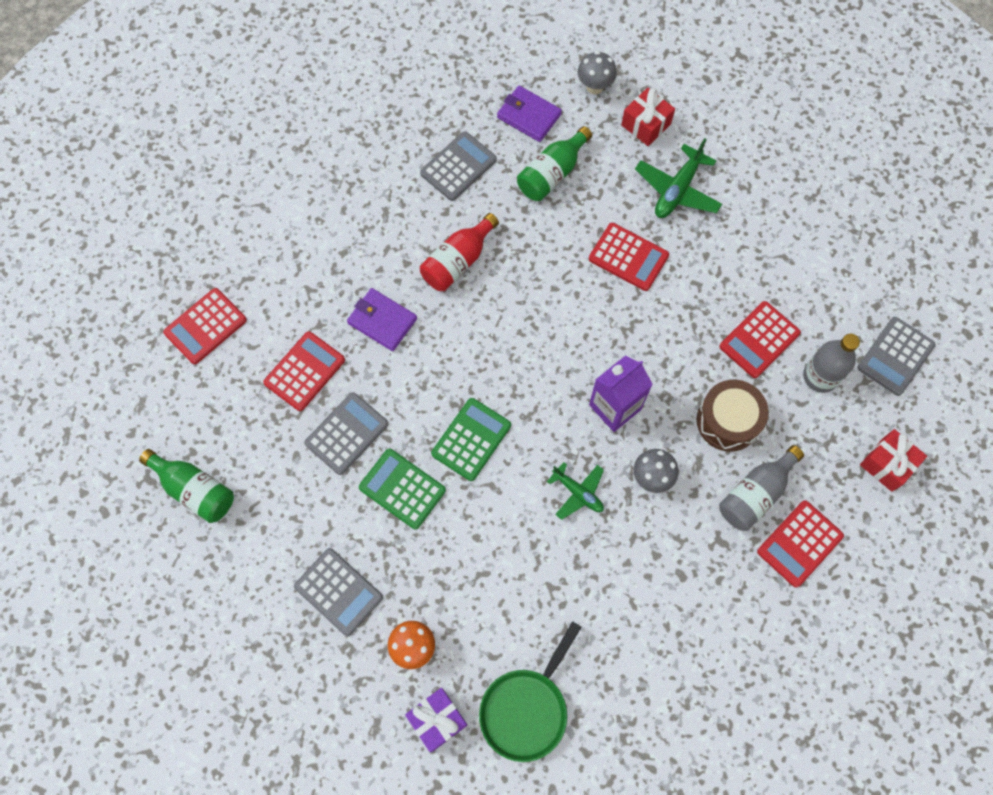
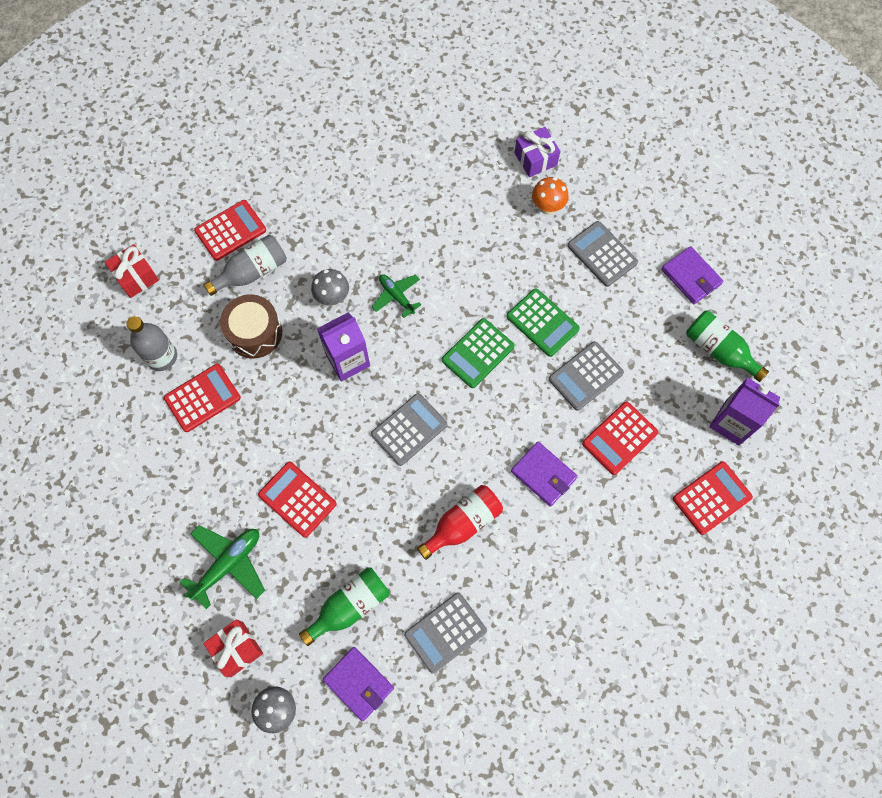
camera: 170 degrees left, 0 degrees up
green pan [479,621,582,762] -> none
grey calculator [858,317,936,396] -> grey calculator moved to [371,393,447,466]
none -> purple wallet [661,246,723,304]
none -> purple carton [709,378,780,446]

